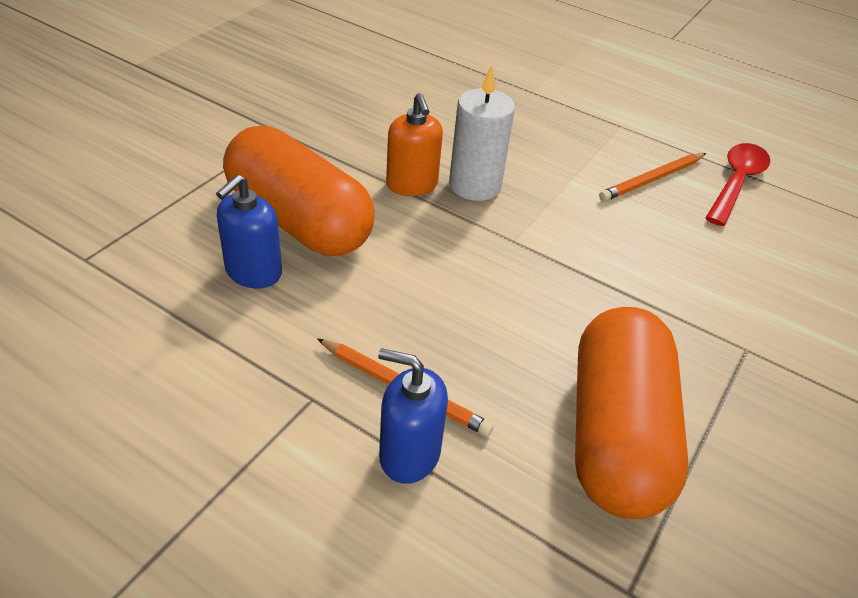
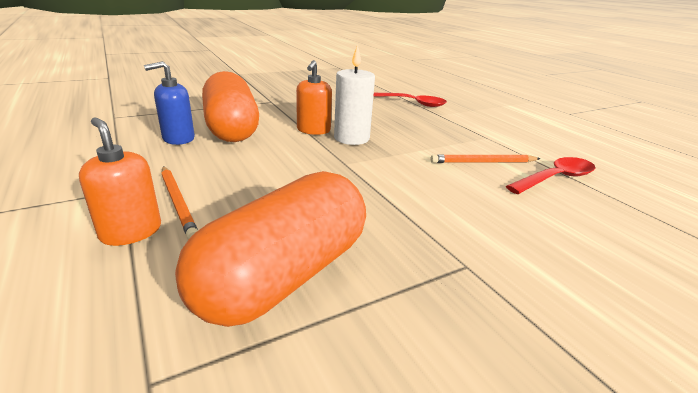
camera: 30 degrees right, 15 degrees down
blue soap dispenser [378,348,448,484] -> orange soap dispenser [79,117,161,246]
none -> red spoon [373,93,447,107]

